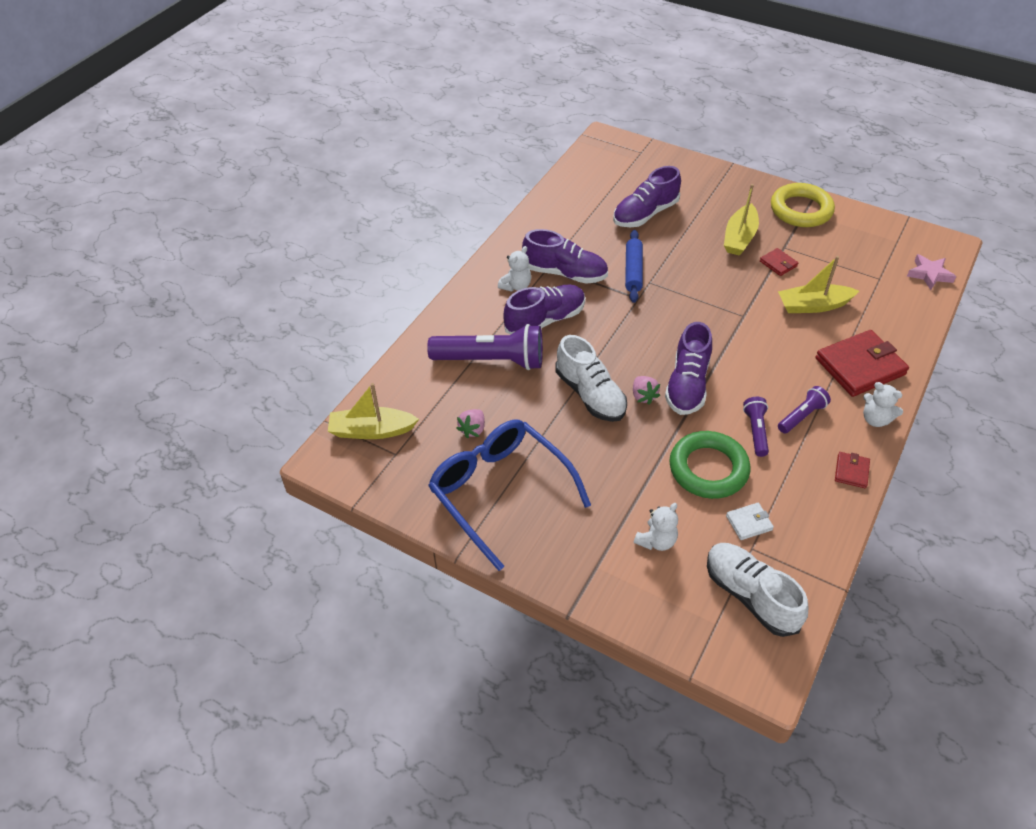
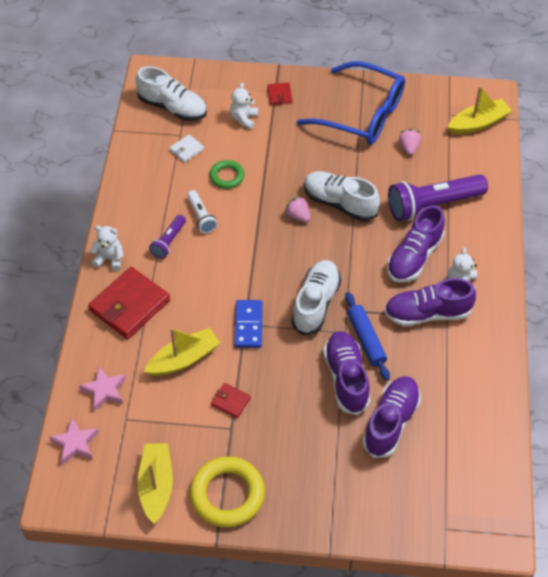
camera: 155 degrees right, 5 degrees up
purple shoe [665,322,712,415] -> purple shoe moved to [323,331,370,415]
green ring [669,431,751,499] -> green ring [210,160,245,189], size x0.57
yellow boat [724,184,759,255] -> yellow boat moved to [137,443,173,524]
purple flashlight [743,397,769,457] -> white flashlight [187,190,217,233]
red wallet [835,452,870,488] -> red wallet moved to [267,83,293,105]
none -> pink star [79,367,126,411]
none -> blue domino [234,300,263,348]
none -> white shoe [291,260,341,335]

